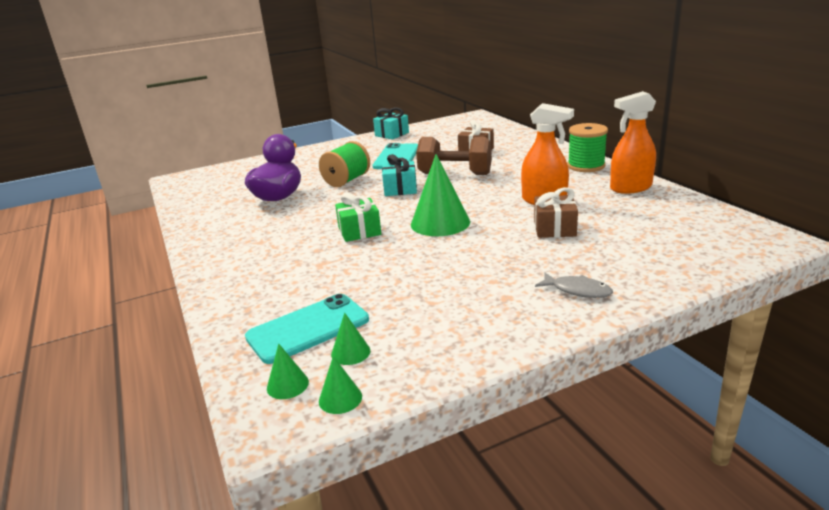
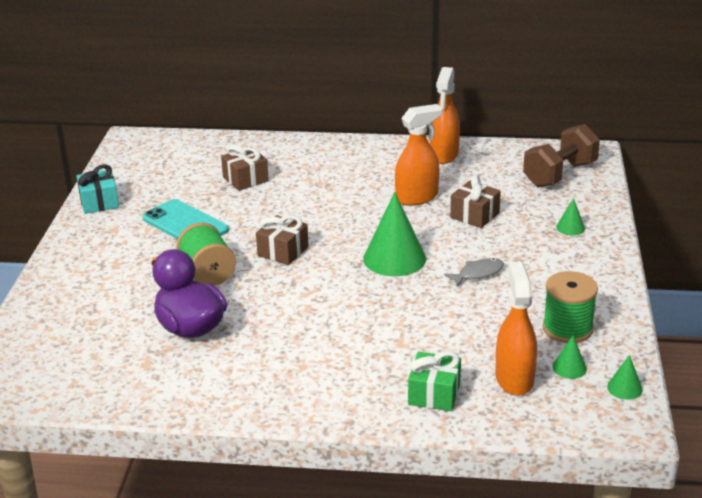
camera: 60 degrees left, 5 degrees up
turquoise phone [245,294,369,364] -> orange spray bottle [495,262,537,396]
green cone [267,344,309,399] -> green cone moved to [556,198,585,236]
green gift [335,193,381,242] -> green gift moved to [408,351,461,411]
turquoise gift [382,154,417,196] -> brown gift [256,215,309,265]
brown dumbbell [416,137,492,175] -> brown dumbbell moved to [523,124,600,187]
grey fish [535,272,613,298] -> grey fish moved to [444,258,504,287]
green spool [567,123,608,172] -> green spool moved to [542,271,598,343]

